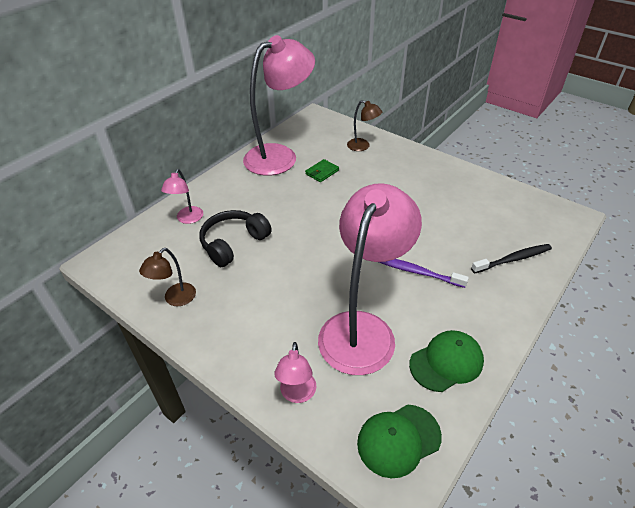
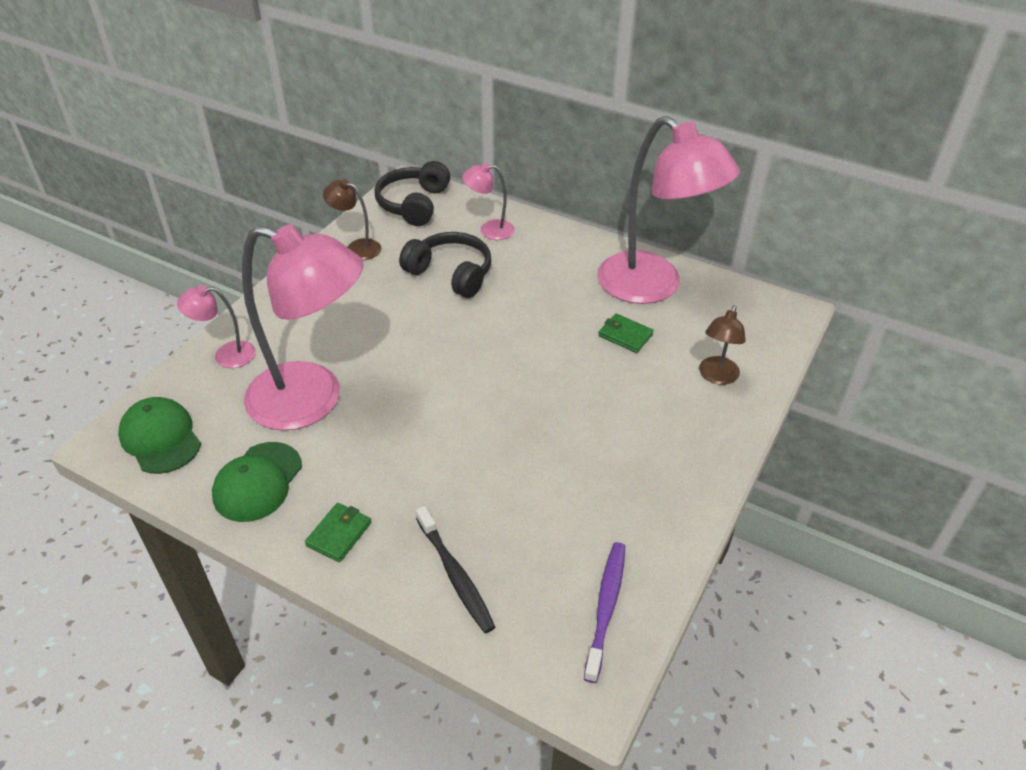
camera: 80 degrees right, 0 degrees up
purple toothbrush [379,259,469,288] -> purple toothbrush moved to [584,542,625,683]
green cap [409,330,484,392] -> green cap turned 60 degrees clockwise [212,442,302,522]
none -> green wallet [305,503,371,562]
none -> black headphones [374,161,450,226]

